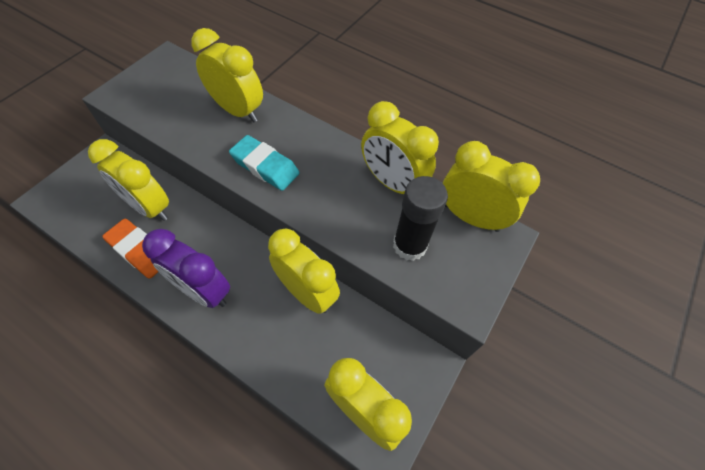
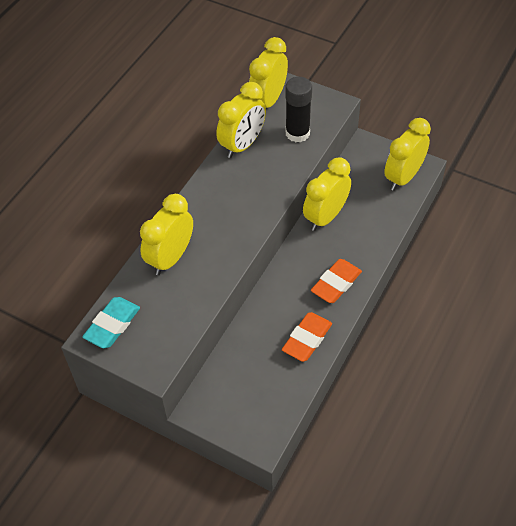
camera: 90 degrees left, 5 degrees down
yellow clock [88,139,169,221] -> none
purple clock [142,229,230,308] -> orange eraser [311,259,362,303]
turquoise eraser [229,135,300,191] -> turquoise eraser moved to [82,297,140,348]

